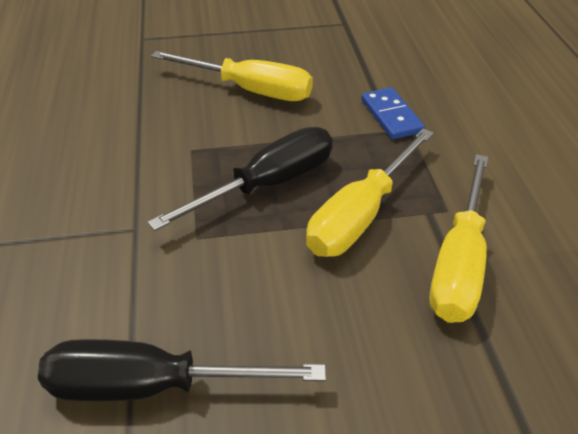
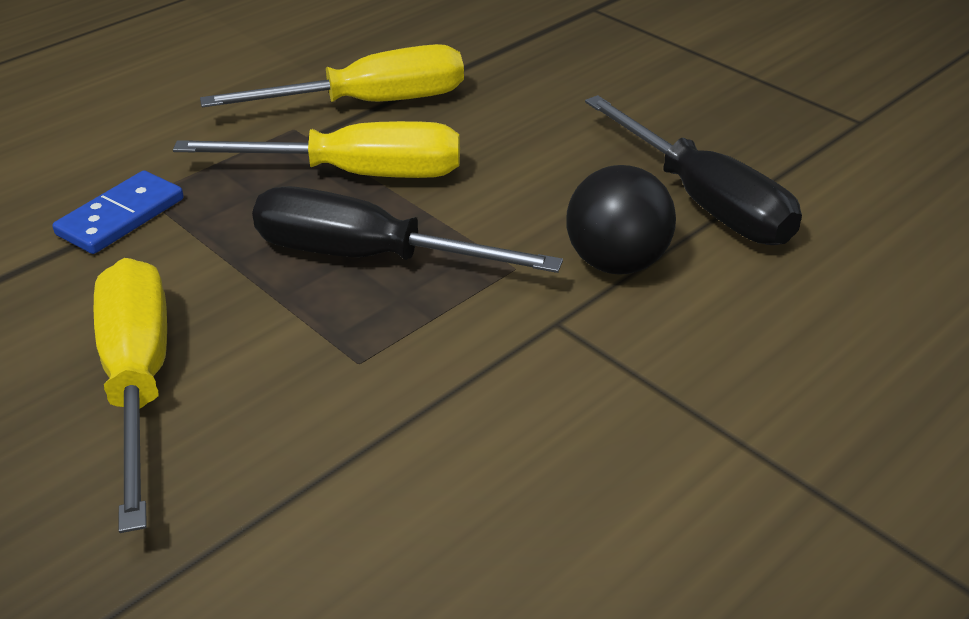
camera: 125 degrees left, 5 degrees down
none -> black ball [567,165,676,275]

